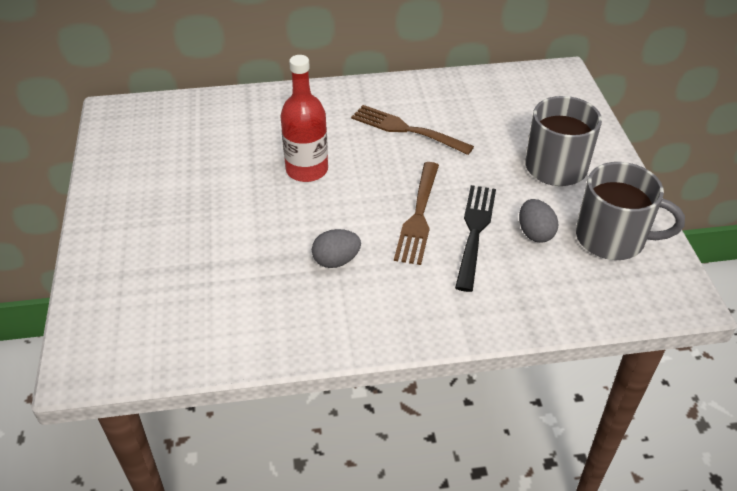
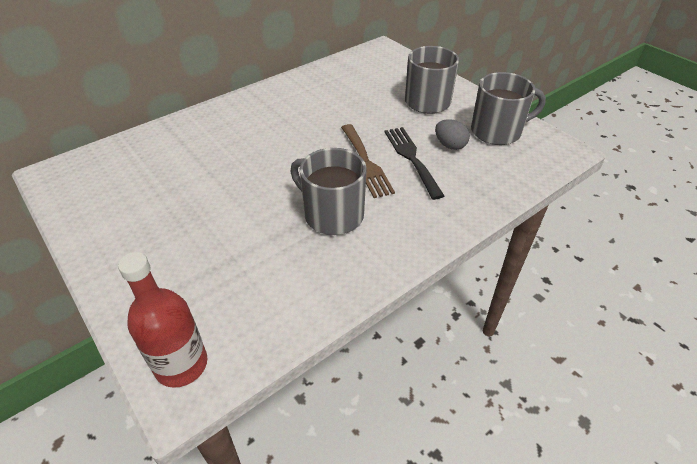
camera: 30 degrees left, 0 degrees up
red bottle [281,55,328,182] -> red bottle moved to [118,252,207,388]
grey egg [312,229,361,268] -> grey mug [290,148,367,235]
brown fork [351,105,474,155] -> none

